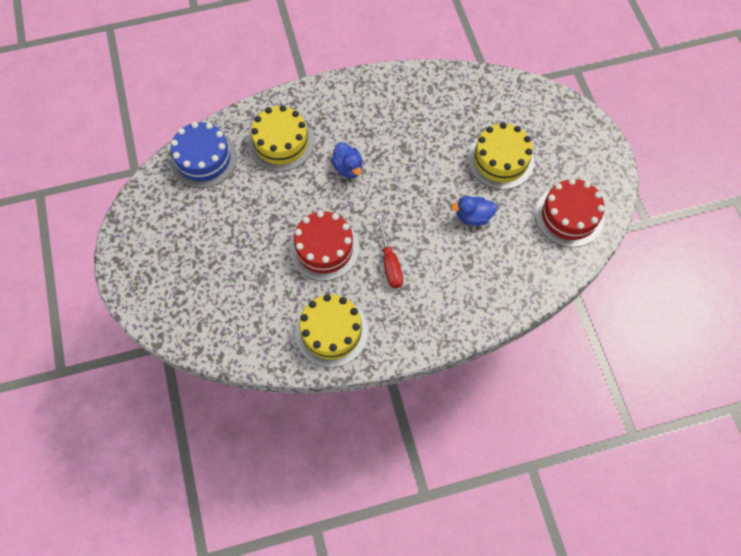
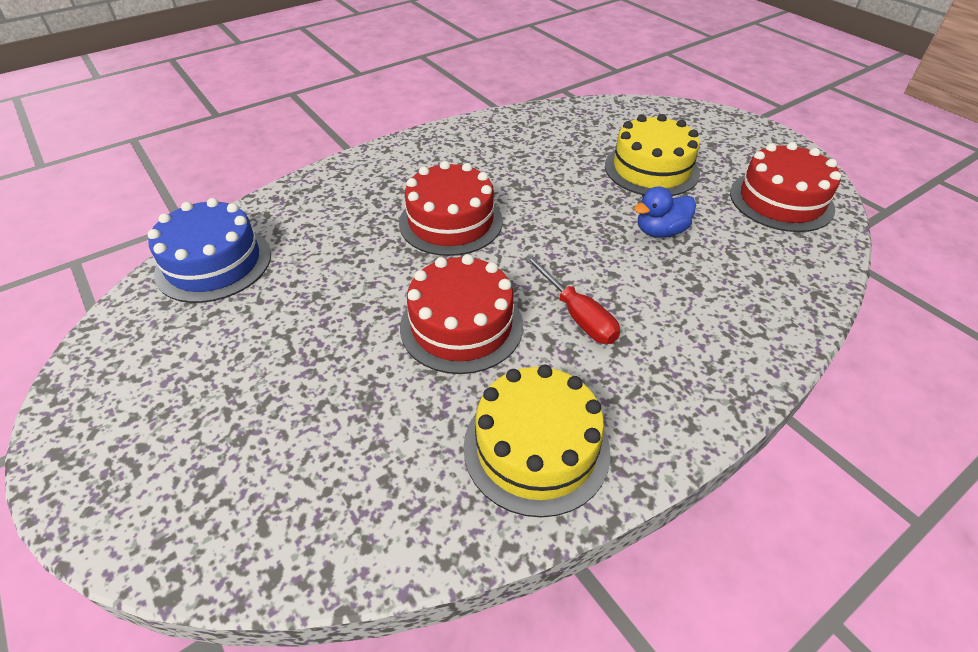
camera: 20 degrees left, 20 degrees down
yellow cake [248,105,314,172] -> none
blue duck [332,142,363,178] -> red cake [399,161,503,256]

